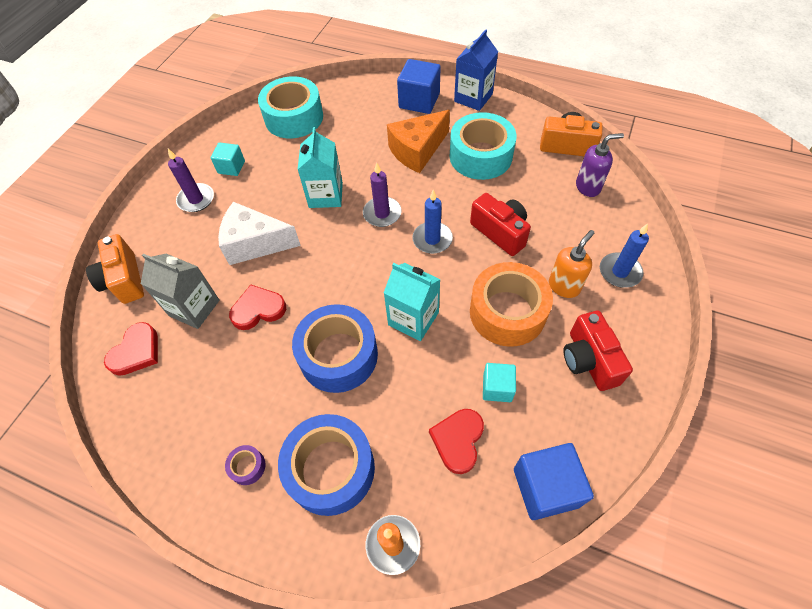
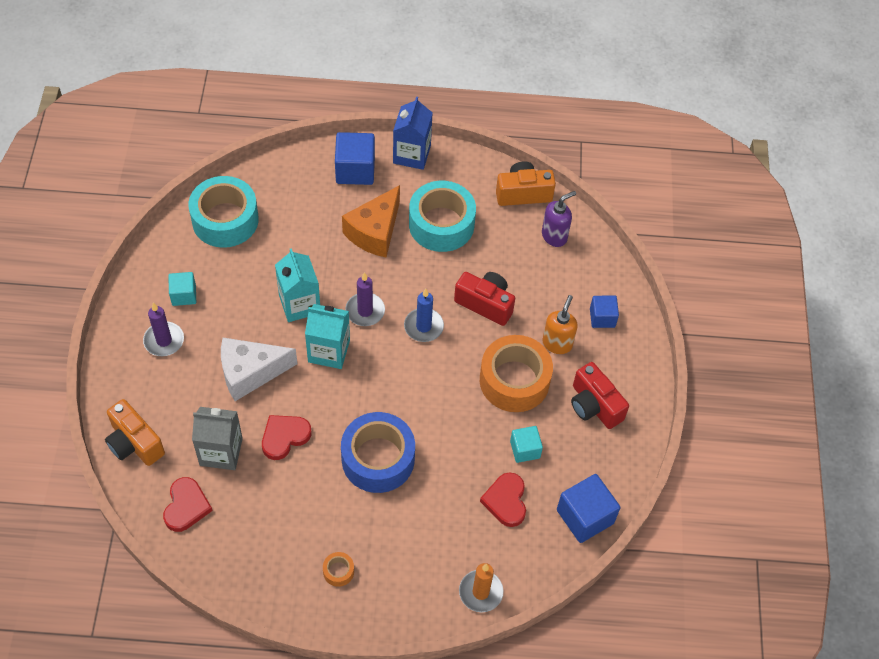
camera: 25 degrees left, 0 degrees up
purple tape [225,445,265,485] -> orange tape [323,552,354,587]
blue tape [278,414,375,516] -> none
turquoise carton [384,263,441,341] -> turquoise carton moved to [305,304,350,369]
blue candle [600,223,649,288] -> blue cube [590,296,619,328]

